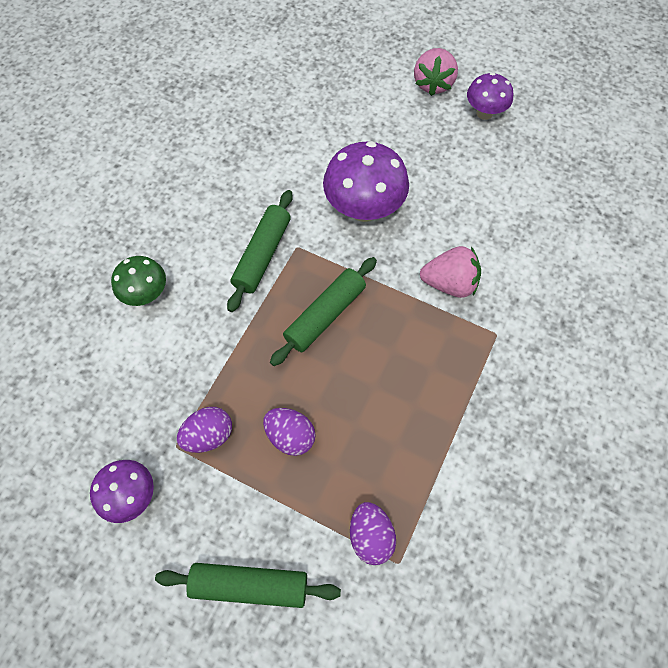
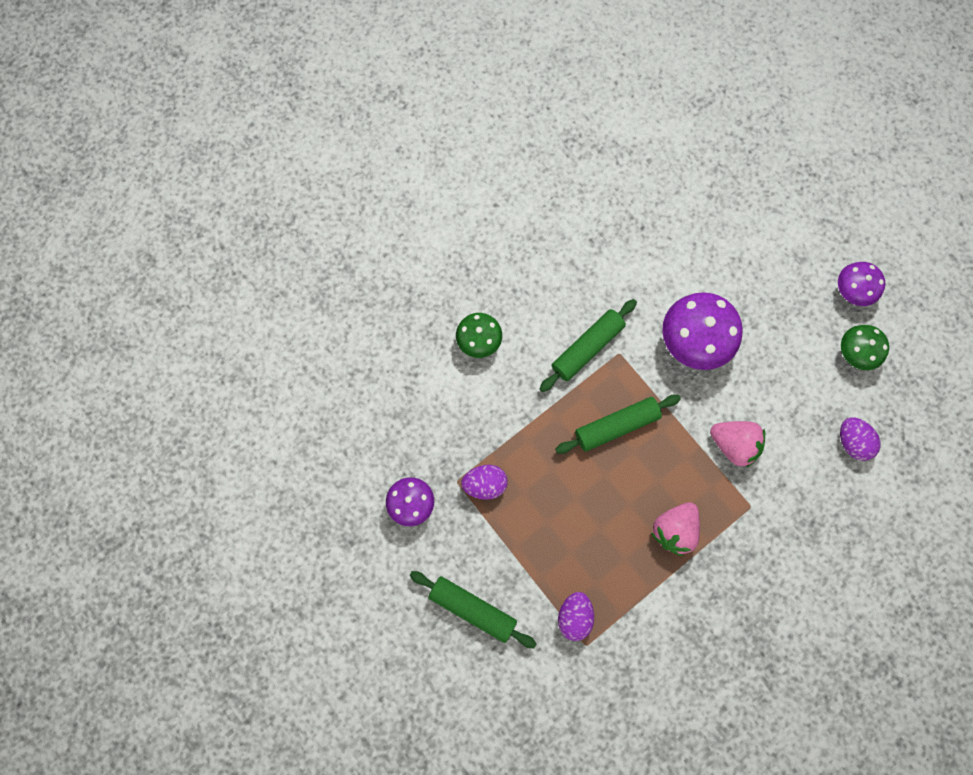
camera: 25 degrees right, 10 degrees up
purple egg [263,408,316,456] -> purple egg moved to [840,417,881,461]
pink strawberry [414,48,458,96] -> pink strawberry moved to [651,502,700,556]
none -> green mushroom [841,325,889,370]

